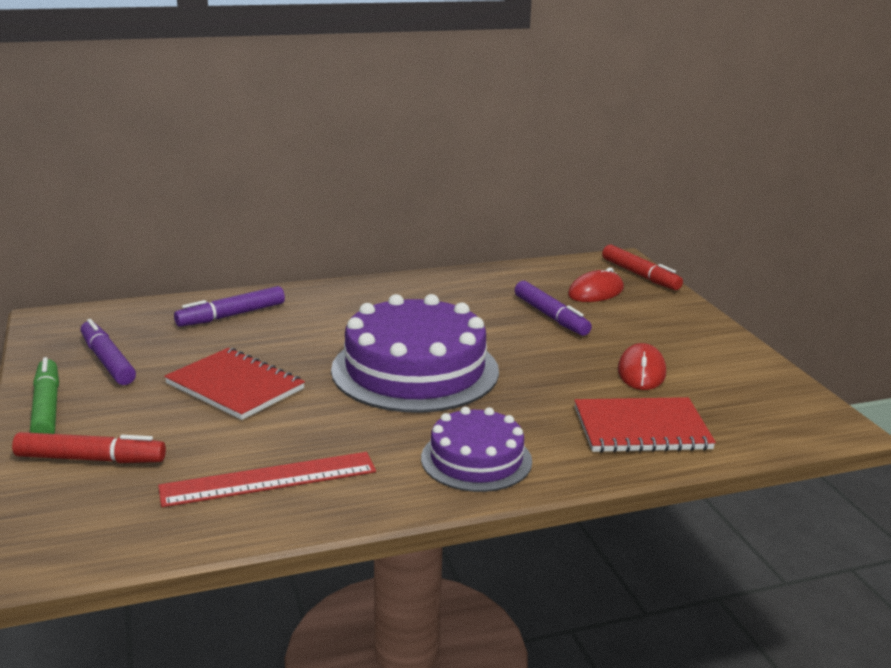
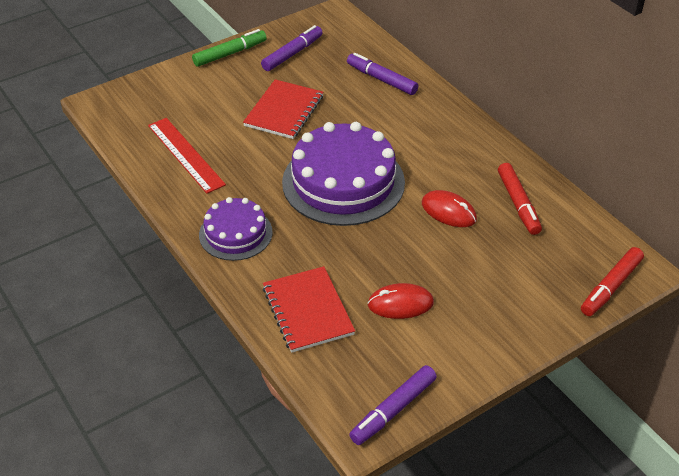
camera: 75 degrees right, 20 degrees up
red marker [12,432,166,463] -> red marker moved to [498,163,542,235]
purple marker [515,281,592,336] -> purple marker moved to [349,365,437,445]
red mouse [568,267,624,302] -> red mouse moved to [422,190,477,227]

